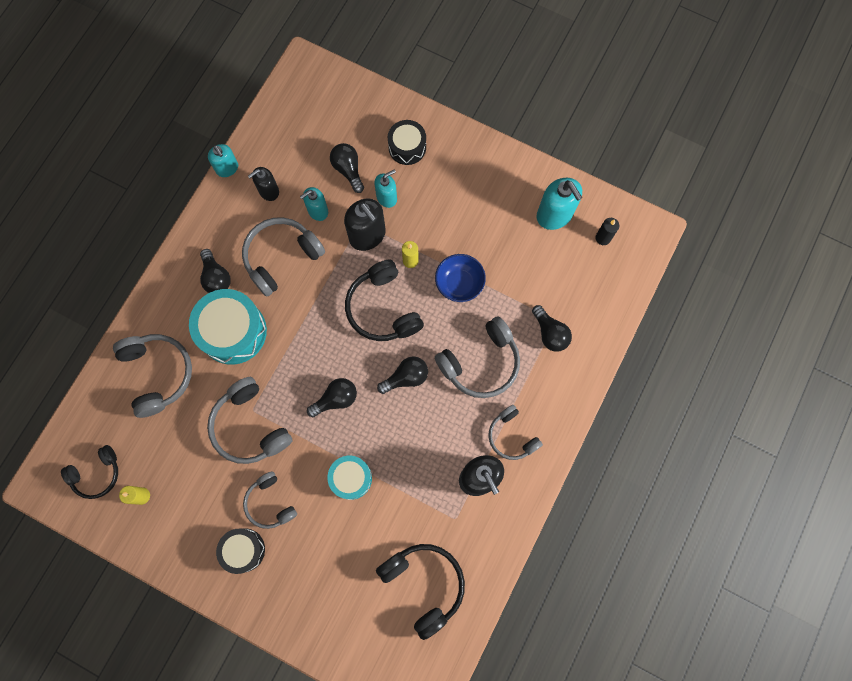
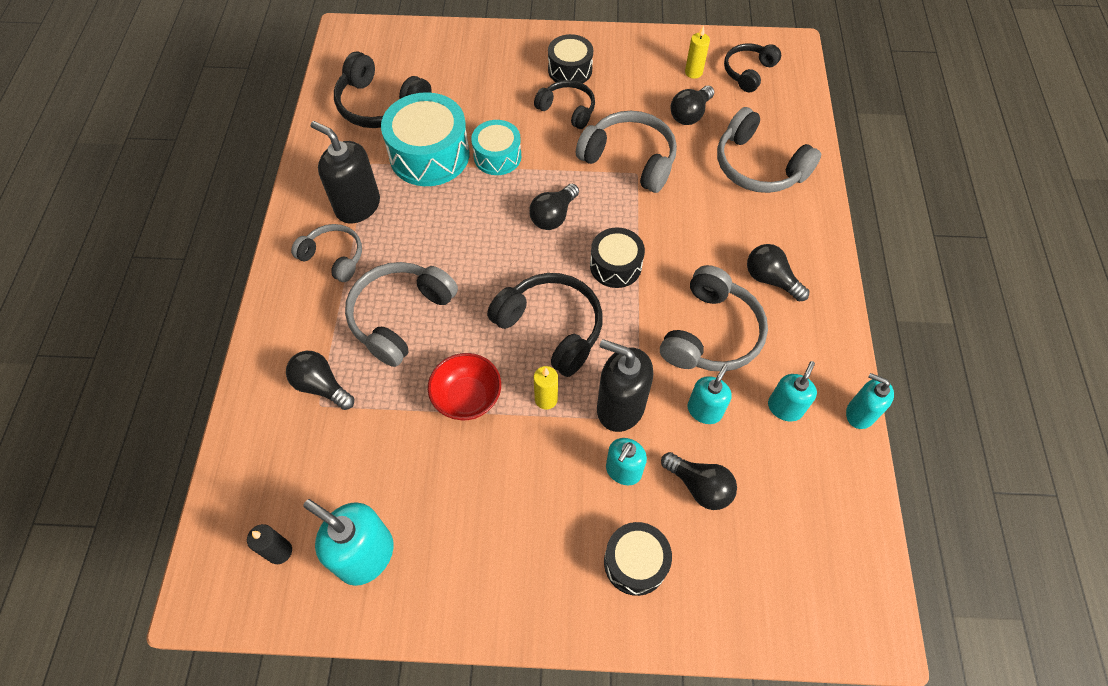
camera: 155 degrees right, 15 degrees down
turquoise drum [189,289,267,365] -> turquoise drum moved to [381,92,469,186]
grey headphones [243,471,297,529] -> black headphones [534,80,595,129]
black soap dispenser [248,167,279,201] -> turquoise soap dispenser [768,361,817,422]
black light bulb [377,356,428,394] -> black light bulb moved to [671,86,714,125]
blue bowl [435,254,486,302] -> red bowl [428,353,501,420]
none -> black drum [590,227,645,288]

